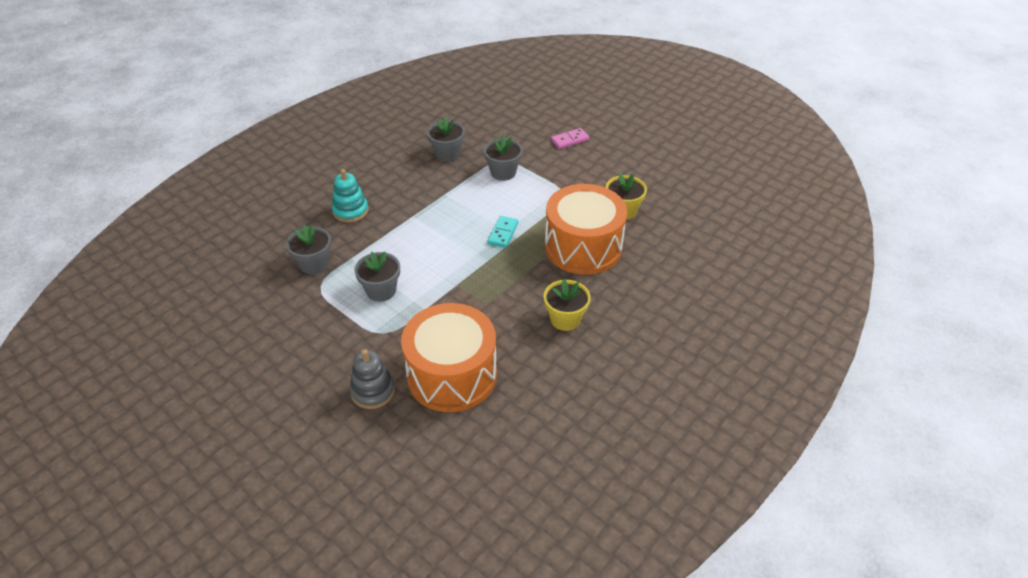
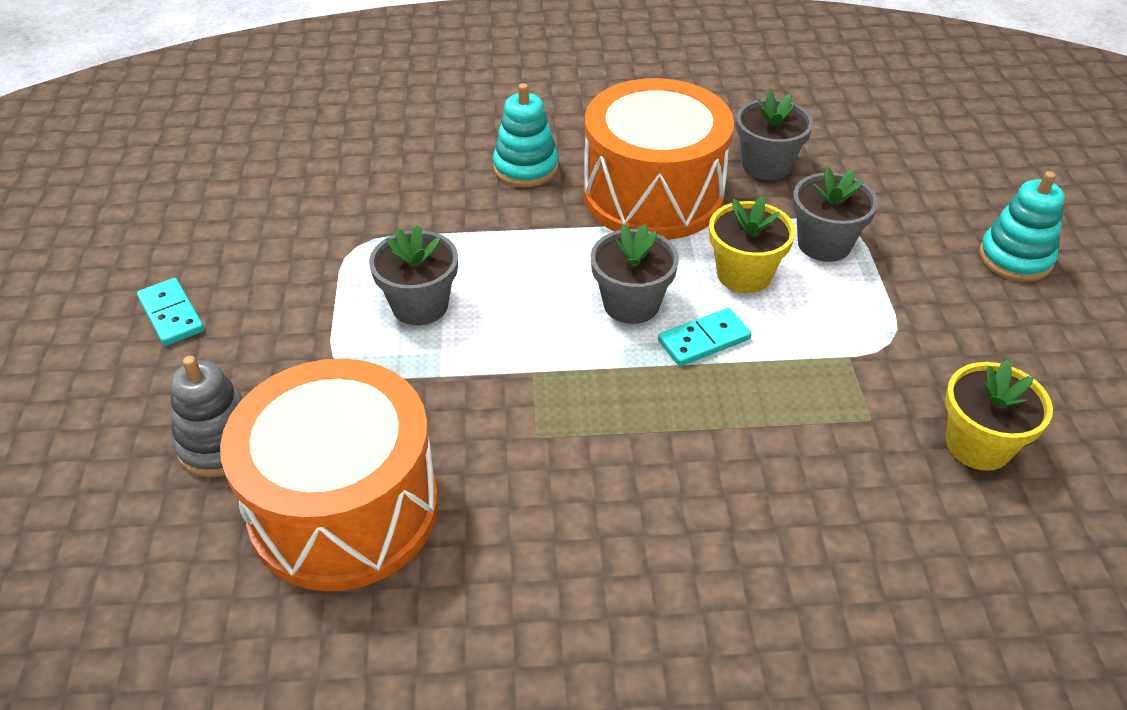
camera: 45 degrees right, 0 degrees up
grey flower pot [286,225,331,274] -> grey flower pot moved to [590,224,679,324]
yellow flower pot [544,279,591,331] -> yellow flower pot moved to [709,196,795,293]
orange drum [545,184,627,275] -> orange drum moved to [584,78,734,240]
pink domino [551,128,590,149] -> turquoise stacking toy [979,171,1065,282]
none -> turquoise domino [137,278,204,346]

